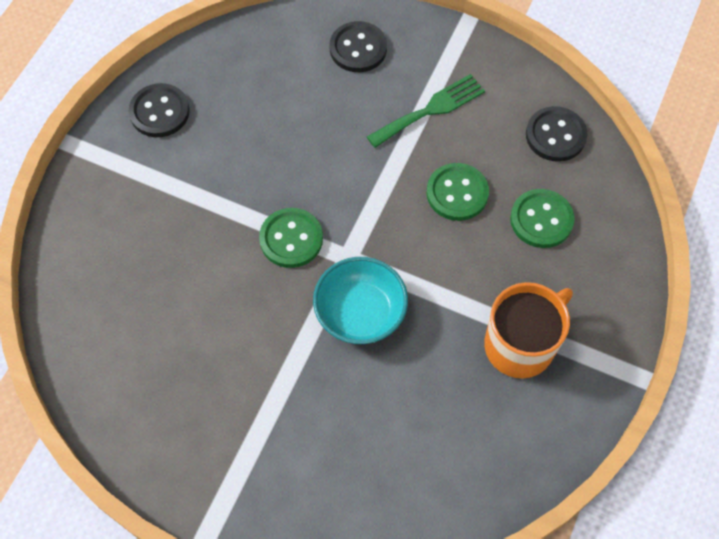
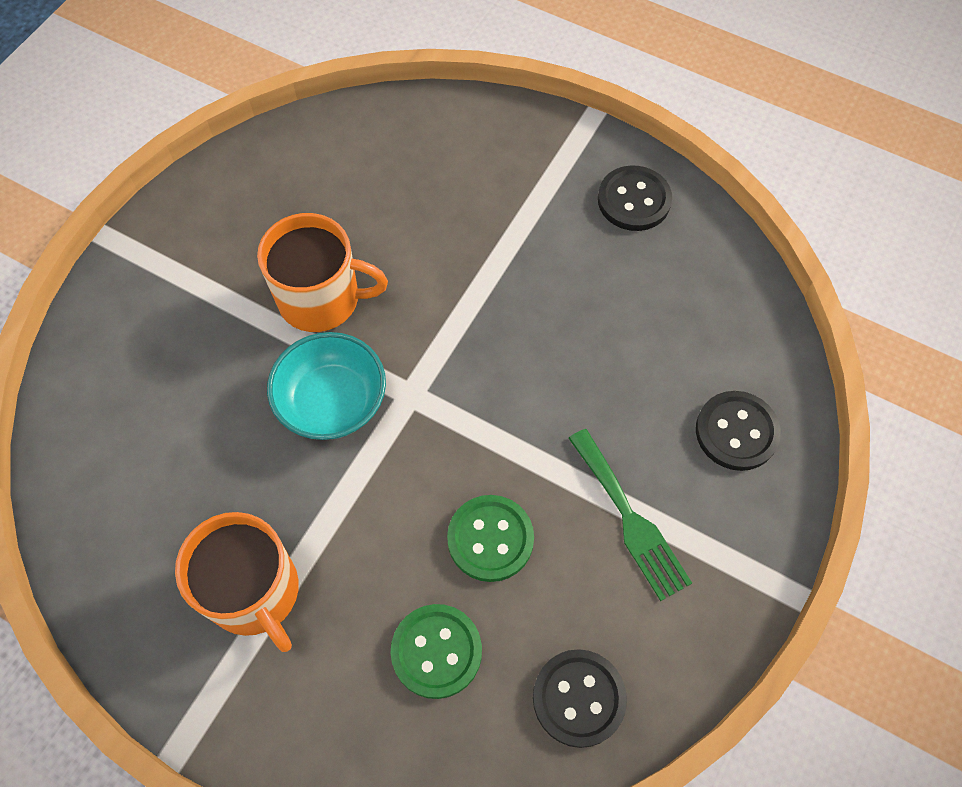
camera: 95 degrees right, 0 degrees up
green button [259,208,323,268] -> none
none -> orange mug [257,213,388,332]

